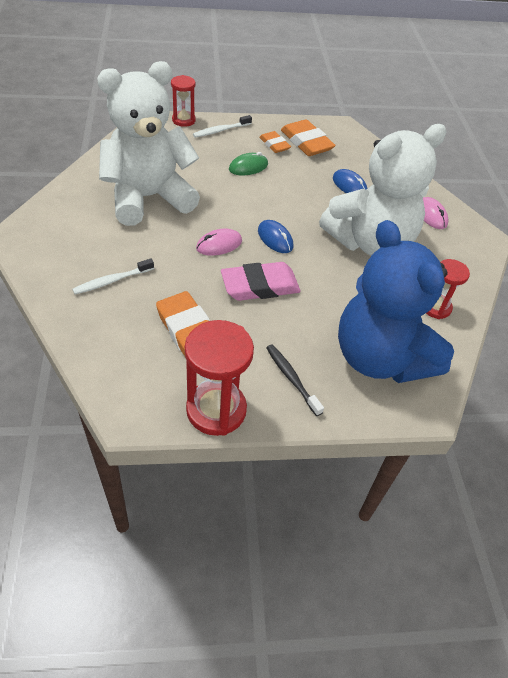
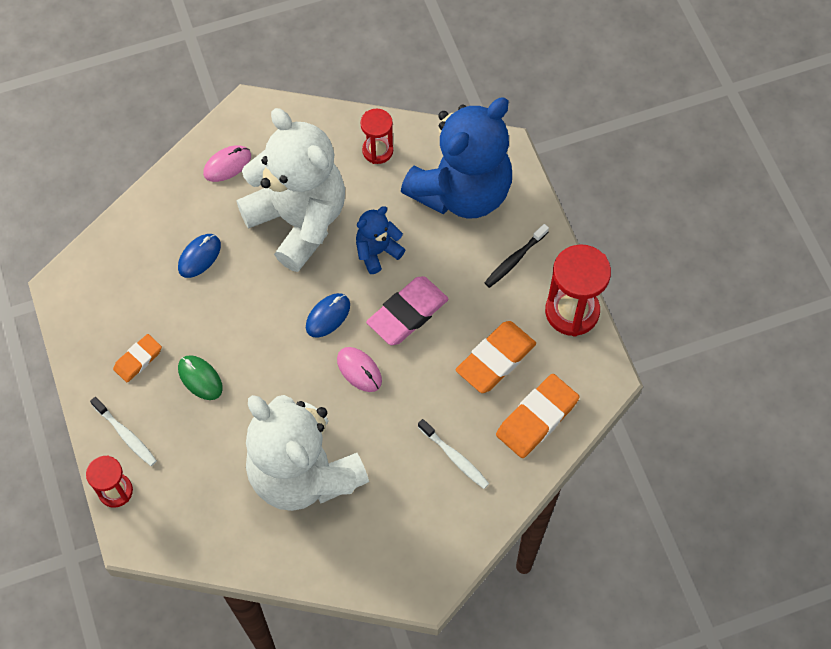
camera: 100 degrees left, 15 degrees up
pink eraser [221,262,301,301] -> pink eraser turned 75 degrees clockwise [366,276,449,345]
orange eraser [281,119,336,156] -> orange eraser moved to [496,374,579,458]
none -> blue teddy bear [356,206,406,274]

